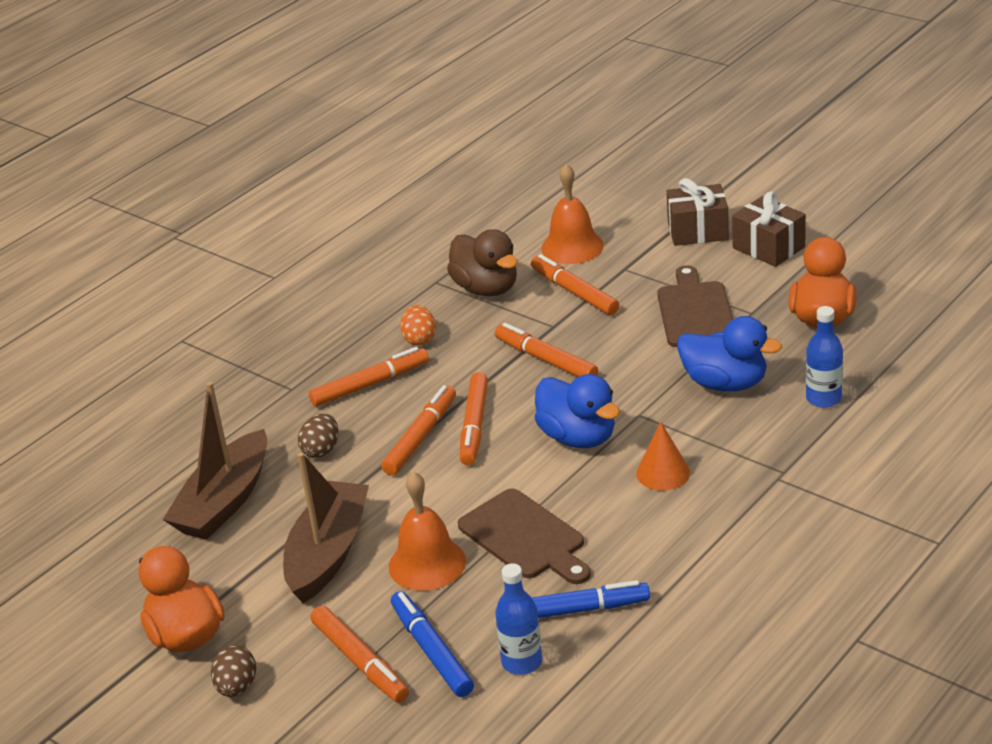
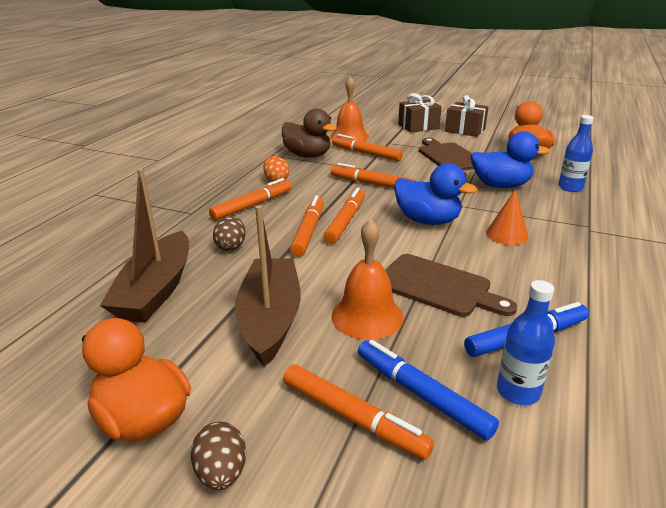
camera: 20 degrees left, 5 degrees down
orange marker [460,372,488,465] -> orange marker turned 150 degrees counterclockwise [324,188,365,244]

